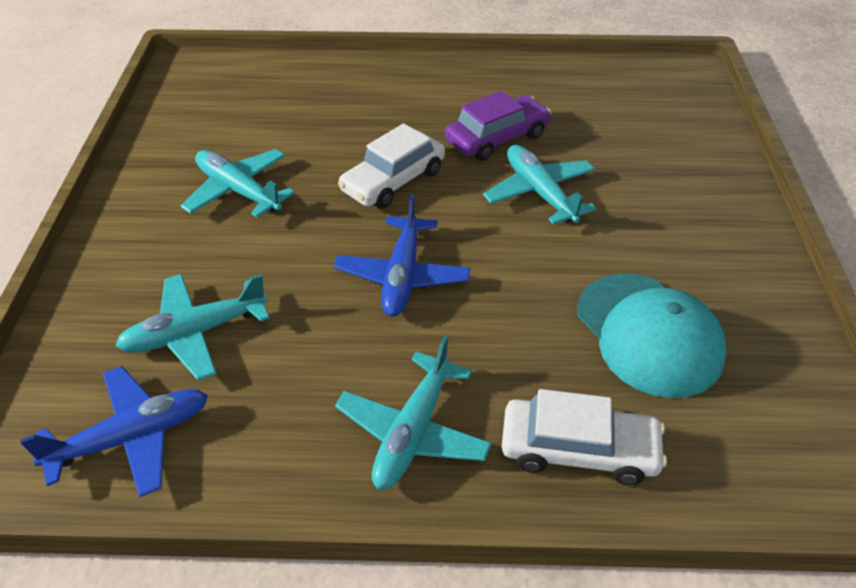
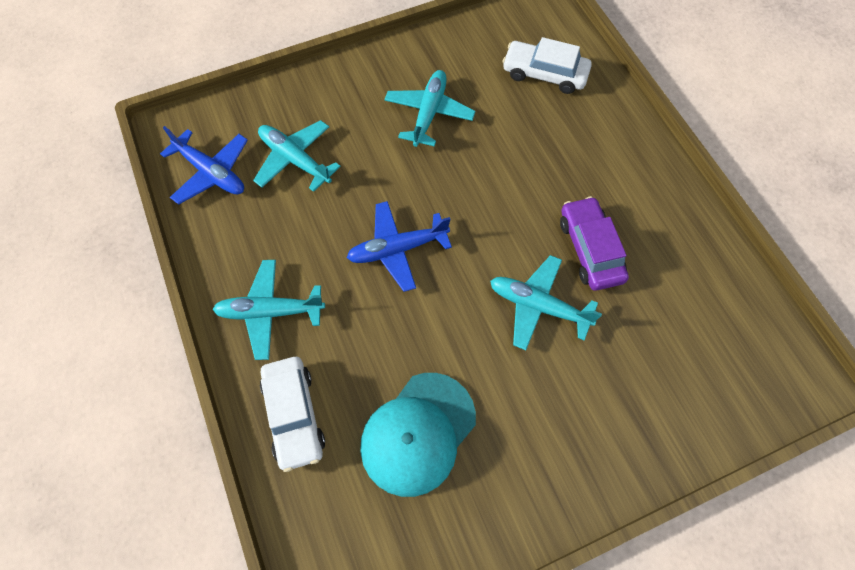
camera: 65 degrees right, 20 degrees up
white car [338,123,445,208] -> white car moved to [502,37,592,94]
purple car [445,91,551,161] -> purple car turned 135 degrees counterclockwise [560,196,629,291]
turquoise plane [483,145,596,225] -> turquoise plane turned 105 degrees counterclockwise [490,255,602,350]

